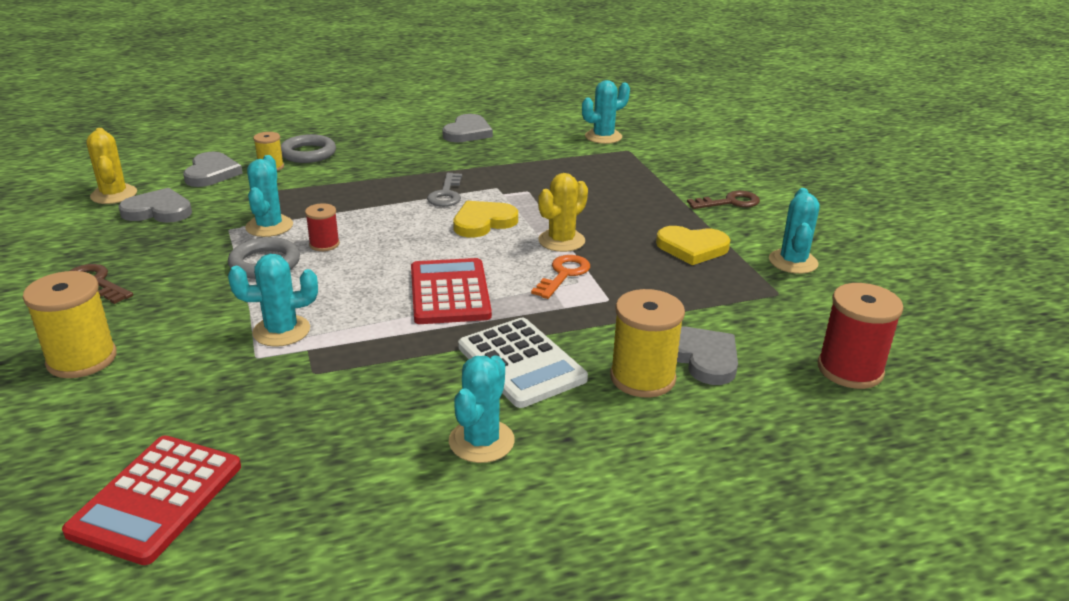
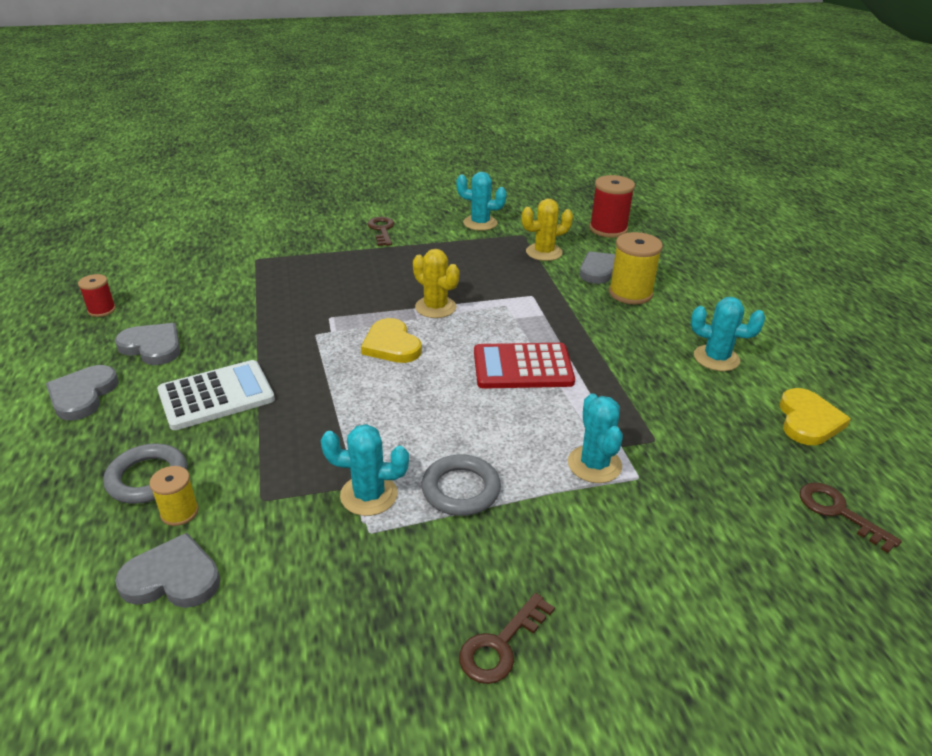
camera: 85 degrees left, 5 degrees up
yellow spool [23,271,117,378] -> none
red calculator [62,435,241,565] -> brown key [800,482,902,553]
yellow cactus [86,128,137,204] -> yellow cactus moved to [522,199,573,261]
grey heart [118,188,192,223] -> grey heart moved to [46,365,119,420]
red spool [305,203,340,251] -> red spool moved to [78,274,116,317]
grey key [427,173,462,207] -> none
white calculator [458,318,588,408] -> white calculator moved to [157,360,275,430]
orange key [531,255,590,299] -> none
turquoise cactus [582,80,630,144] -> none
yellow heart [656,226,730,265] -> yellow heart moved to [779,388,851,445]

